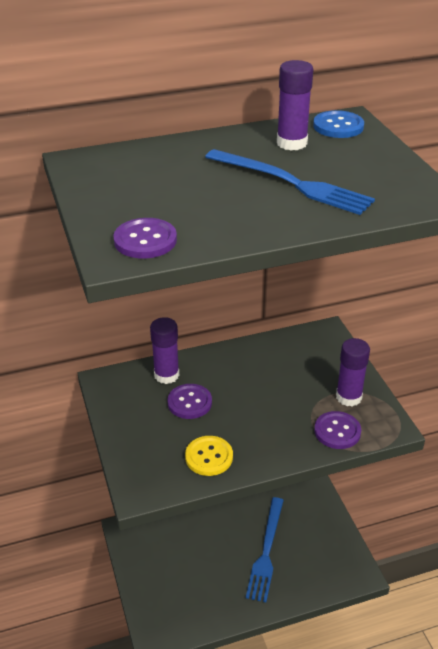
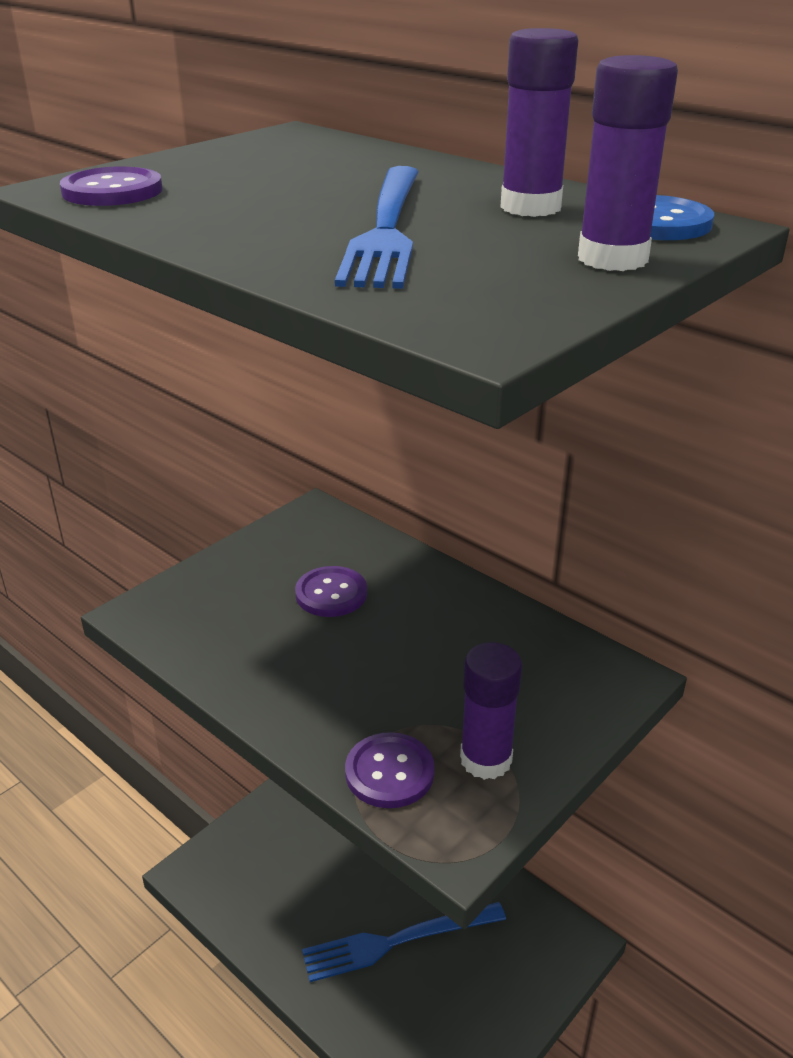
camera: 60 degrees right, 5 degrees down
purple glue stick [150,317,179,384] -> purple glue stick moved to [578,55,678,271]
yellow button [185,436,233,476] -> none

